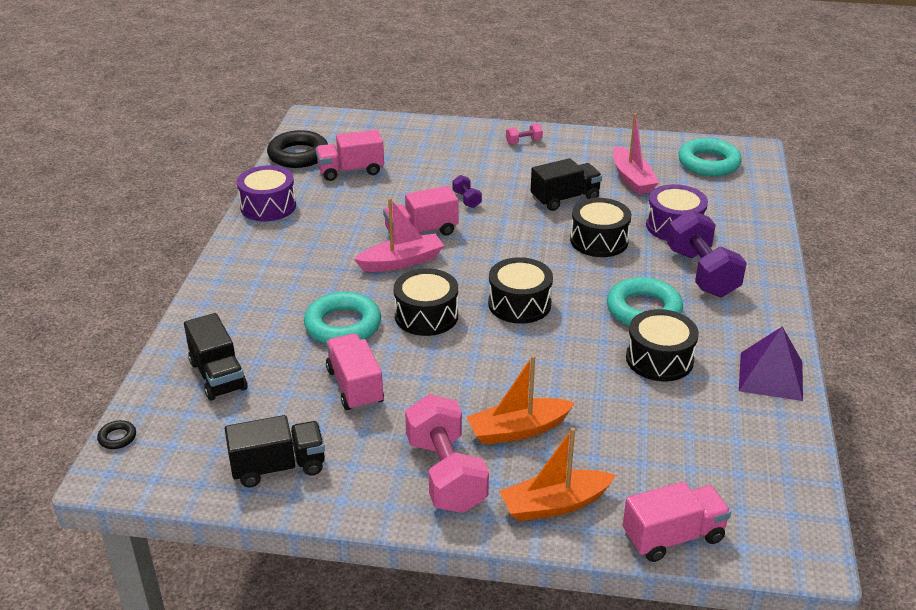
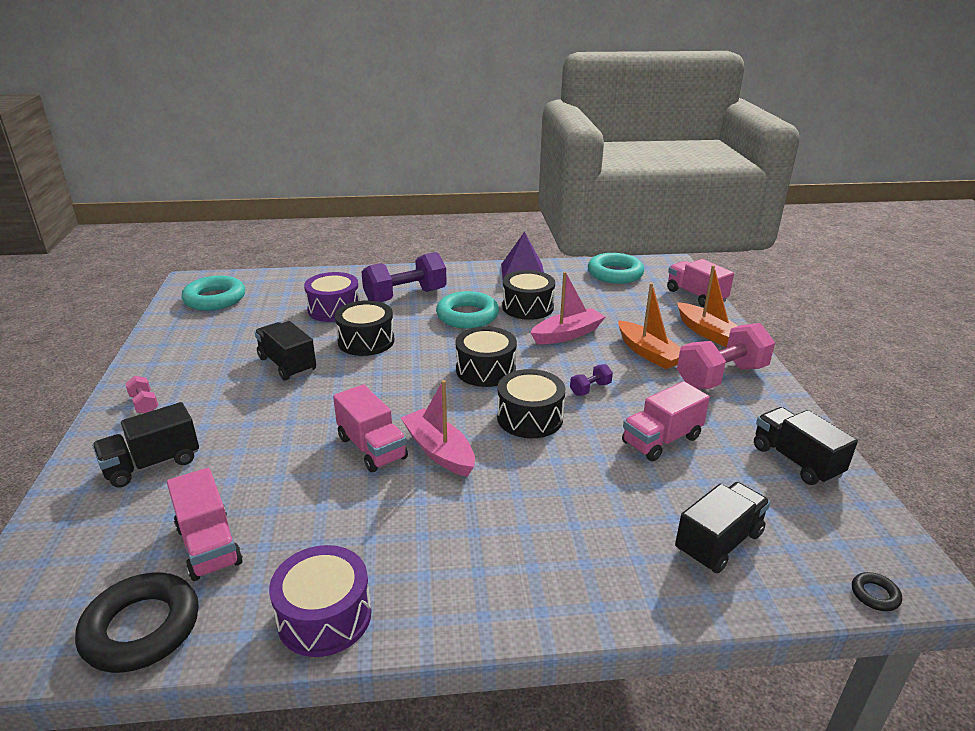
camera: 105 degrees left, 5 degrees down
turquoise ring [304,292,381,344] -> turquoise ring moved to [588,253,644,284]
purple dumbbell [452,175,482,208] -> purple dumbbell moved to [570,364,613,396]
pink boat [613,113,659,194] -> pink boat moved to [530,272,605,344]
none -> black truck [92,402,199,488]

